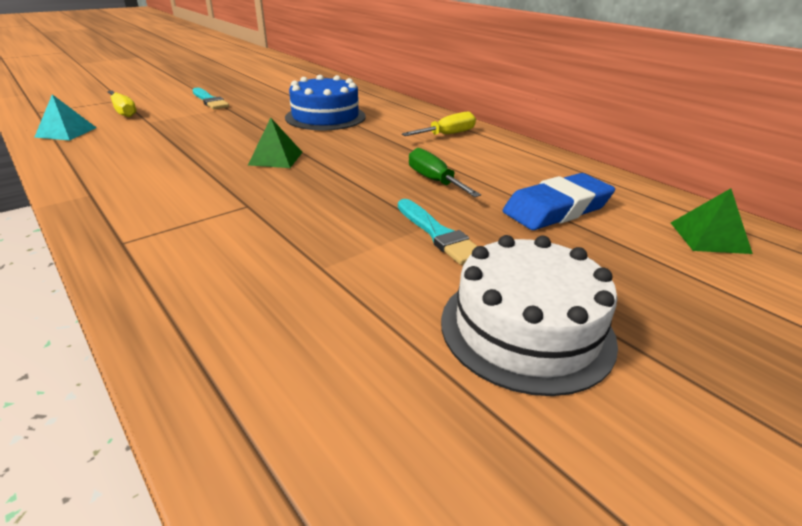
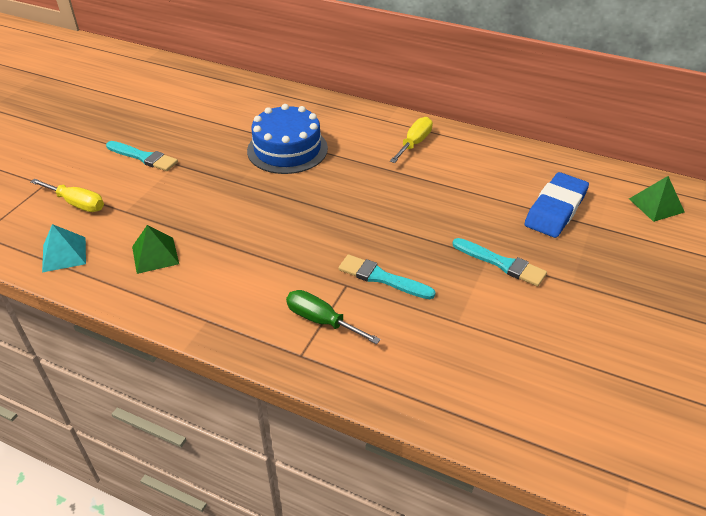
camera: 25 degrees left, 10 degrees up
green pyramid [248,118,303,168] -> green pyramid moved to [132,225,179,274]
green screwdriver [409,148,481,197] -> green screwdriver moved to [286,290,381,344]
white cake [441,235,618,396] -> none
none -> turquoise brush [338,255,436,299]

